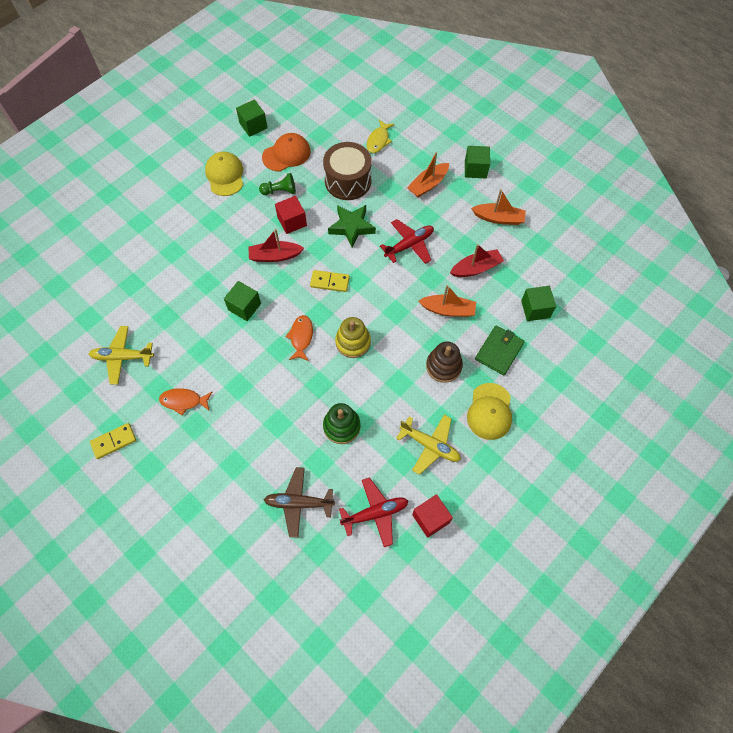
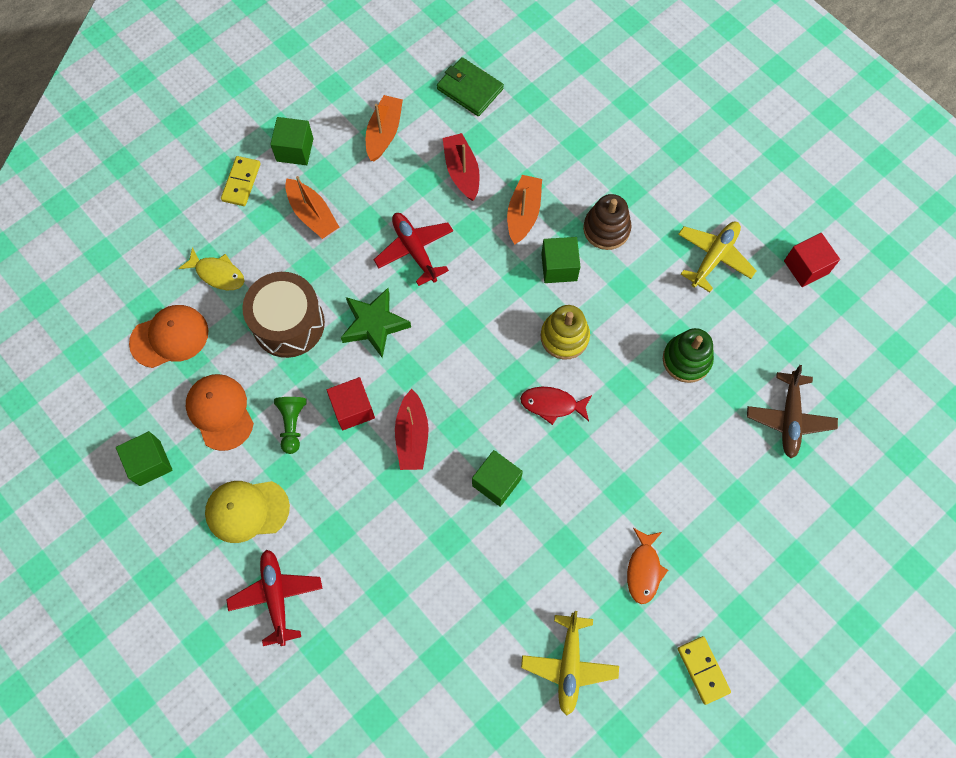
camera: 85 degrees left, 5 degrees up
orange fish [285,315,313,361] -> red fish [520,387,592,425]
yellow domino [310,270,350,292] -> yellow domino moved to [221,156,261,206]
red plane [339,477,408,547] -> red plane moved to [226,550,323,646]
yellow cap [467,383,512,440] -> none
green wallet [475,325,525,375] -> green wallet moved to [437,57,504,116]
green cube [521,286,556,321] -> green cube moved to [541,237,580,283]
none -> orange cap [129,305,208,368]

